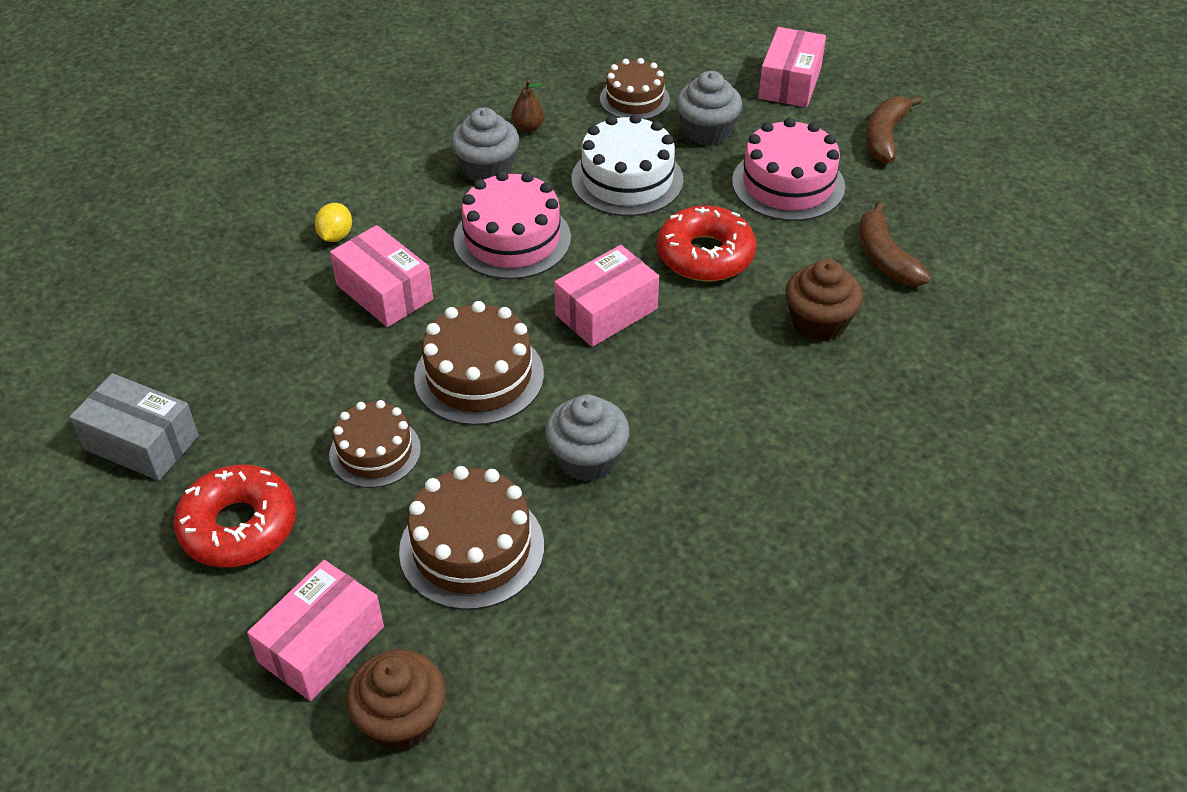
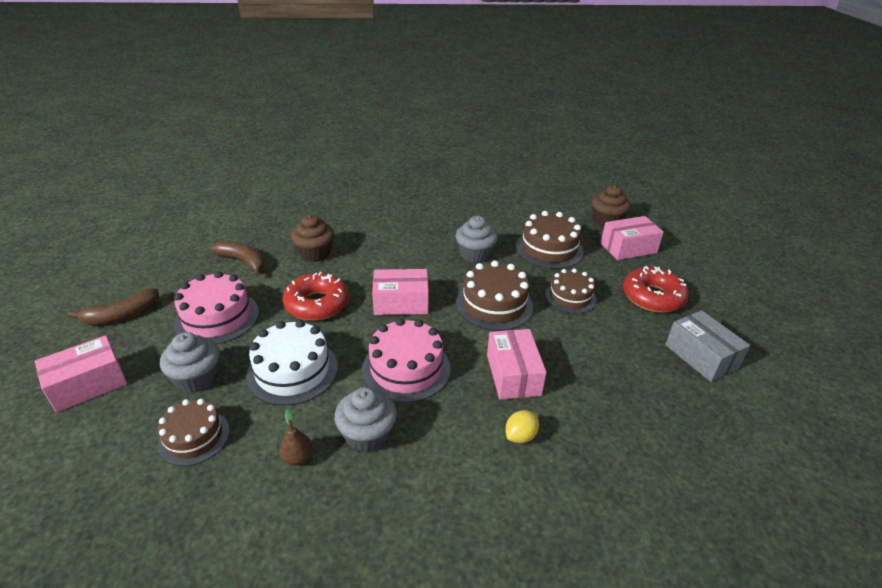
camera: 145 degrees left, 10 degrees down
brown banana [859,201,931,287] -> brown banana turned 75 degrees counterclockwise [210,241,265,276]

